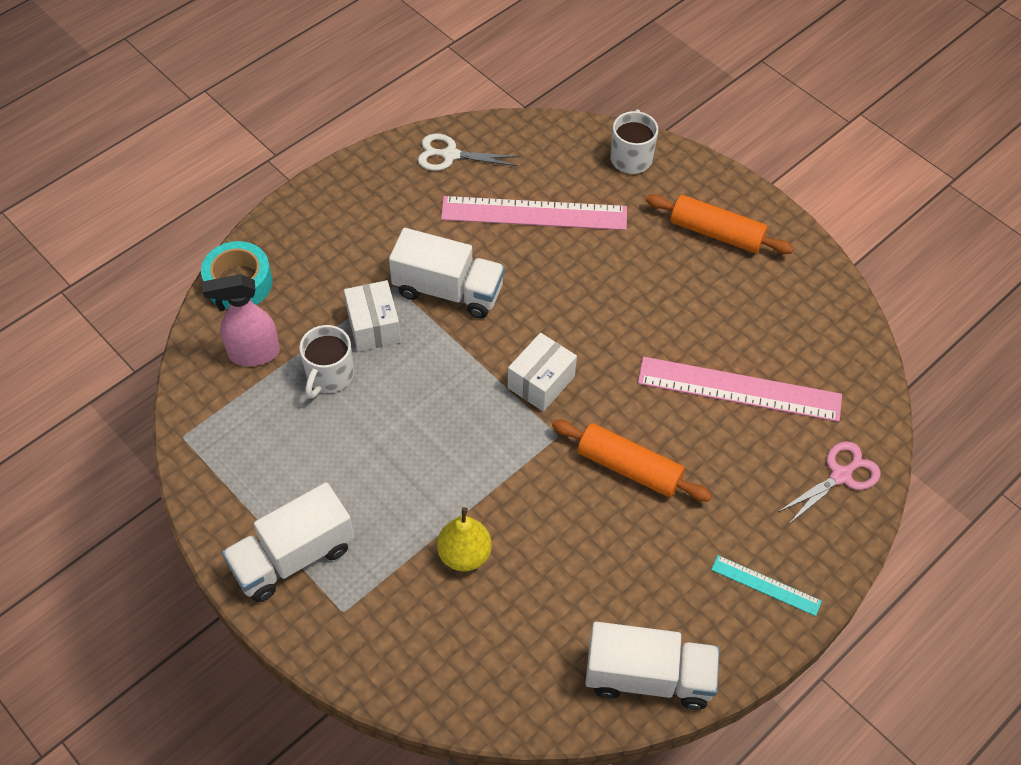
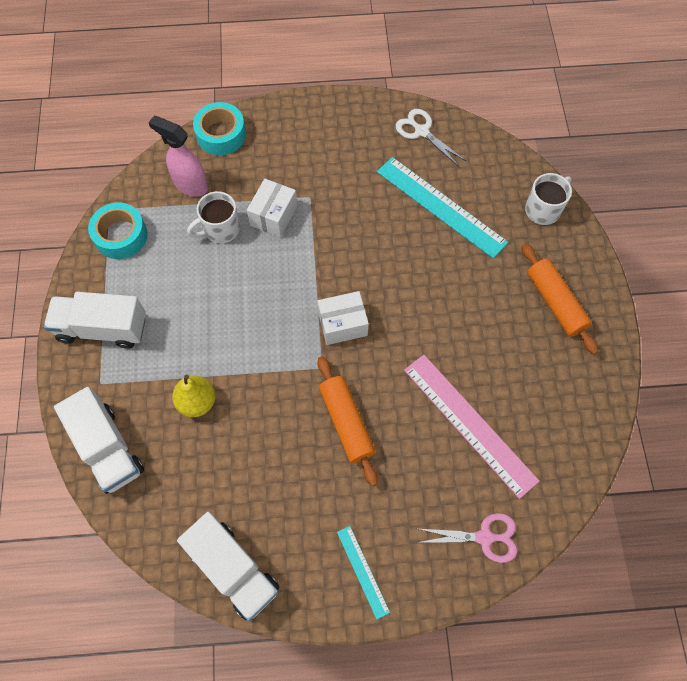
camera: 40 degrees right, 10 degrees up
white truck [389,228,505,319] -> white truck moved to [54,387,144,494]
pink ruler [441,196,627,230] -> turquoise ruler [377,157,508,258]
none -> turquoise tape [88,202,148,259]

